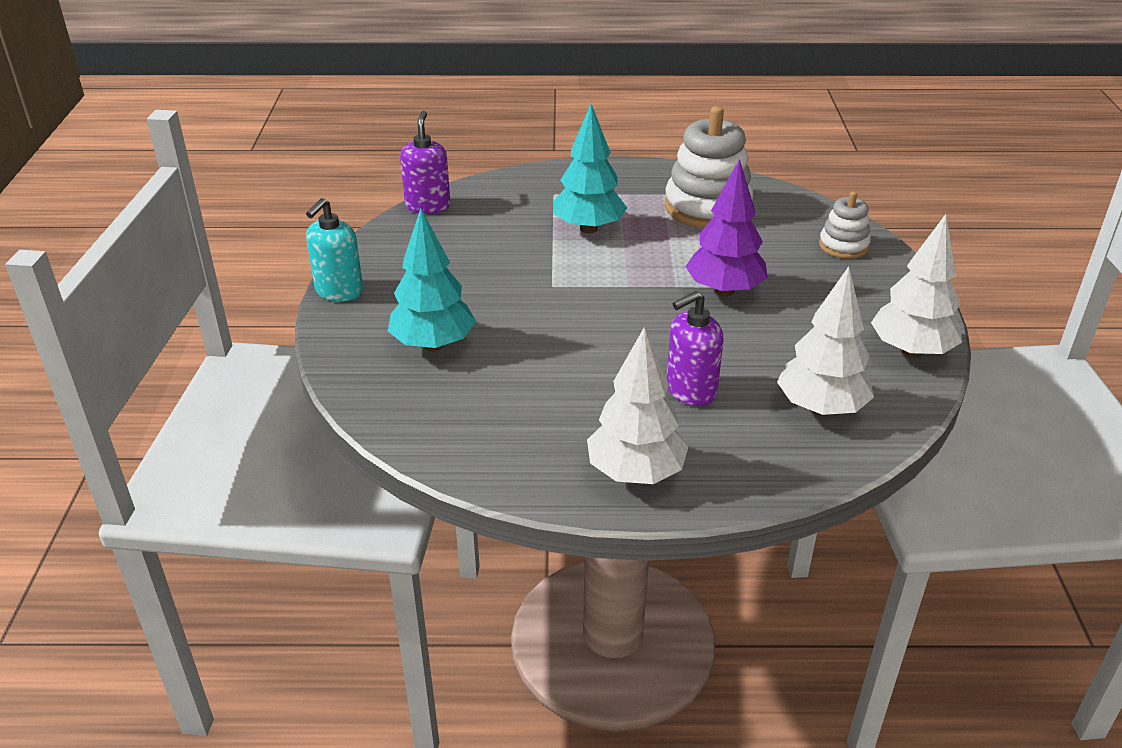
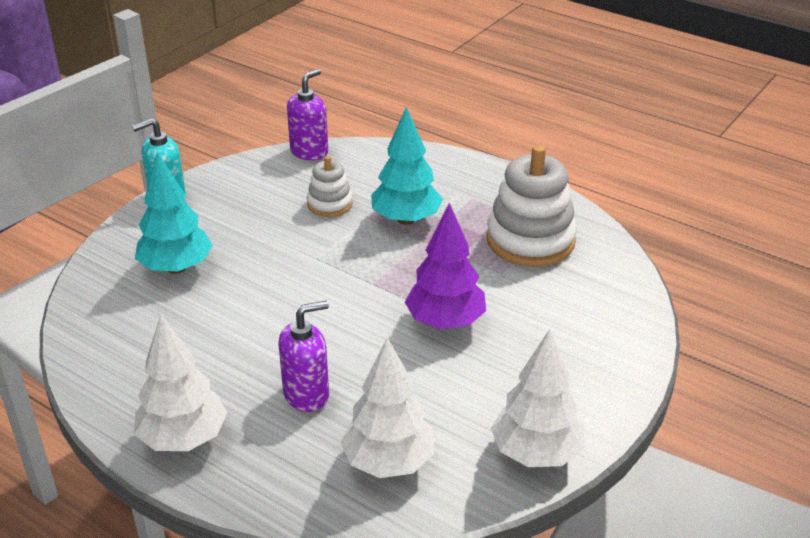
camera: 35 degrees right, 0 degrees up
purple soap dispenser [667,291,723,406] -> purple soap dispenser turned 150 degrees clockwise [278,301,329,412]
white stacking toy [819,191,871,259] -> white stacking toy moved to [307,156,353,217]

